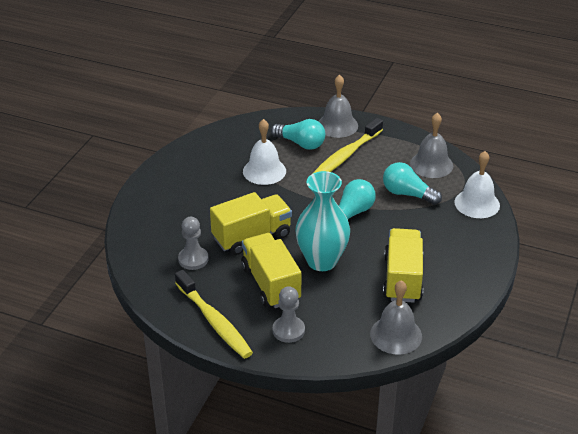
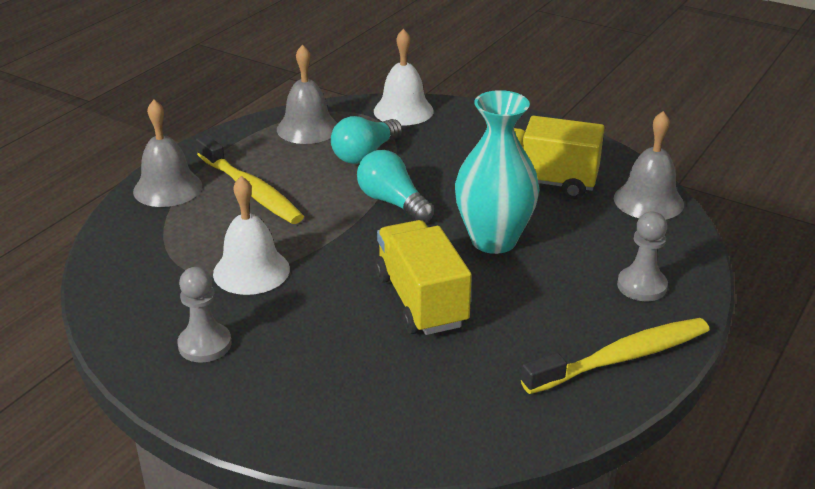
camera: 80 degrees left, 5 degrees down
grey pawn [178,217,209,270] -> grey pawn moved to [178,267,232,363]
yellow truck [241,233,301,308] -> none
turquoise light bulb [271,119,325,150] -> none

